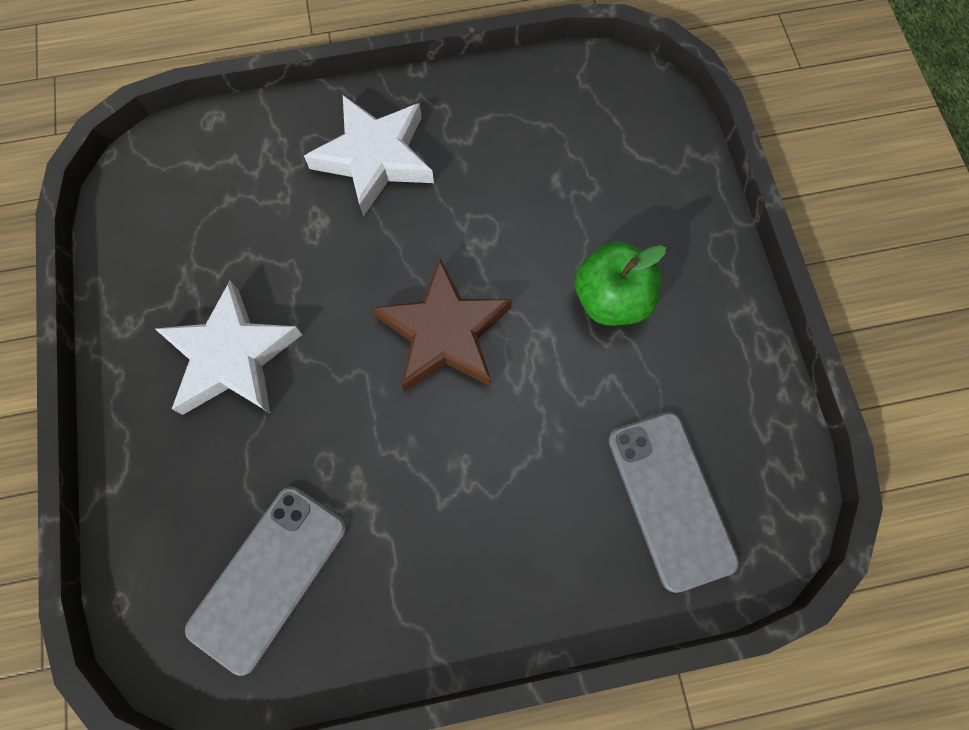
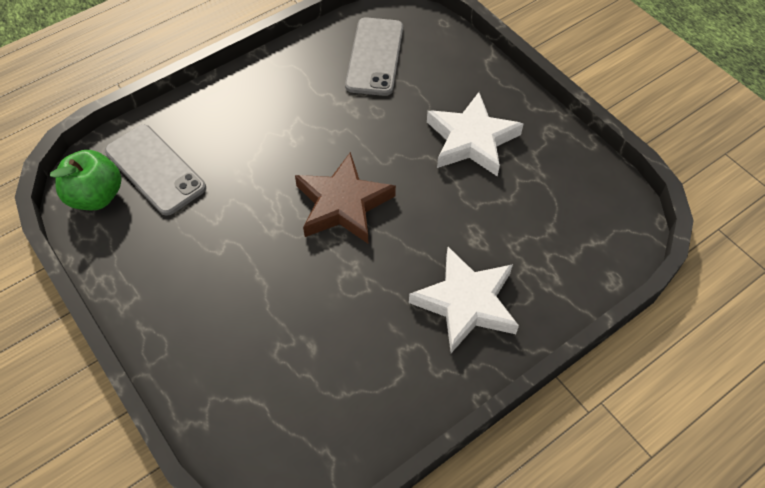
camera: 155 degrees right, 15 degrees down
green apple [575,241,666,326] -> green apple moved to [50,150,121,210]

